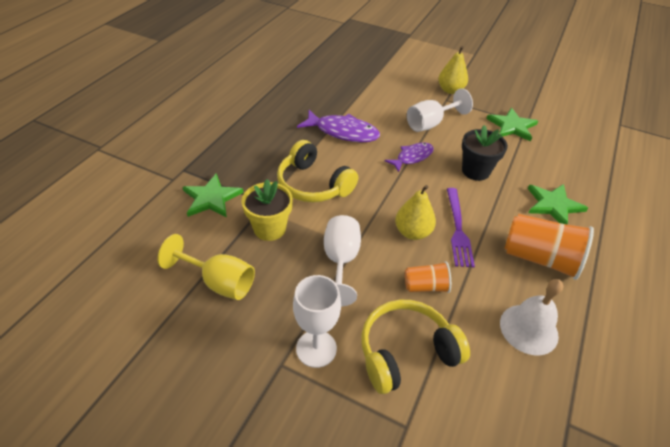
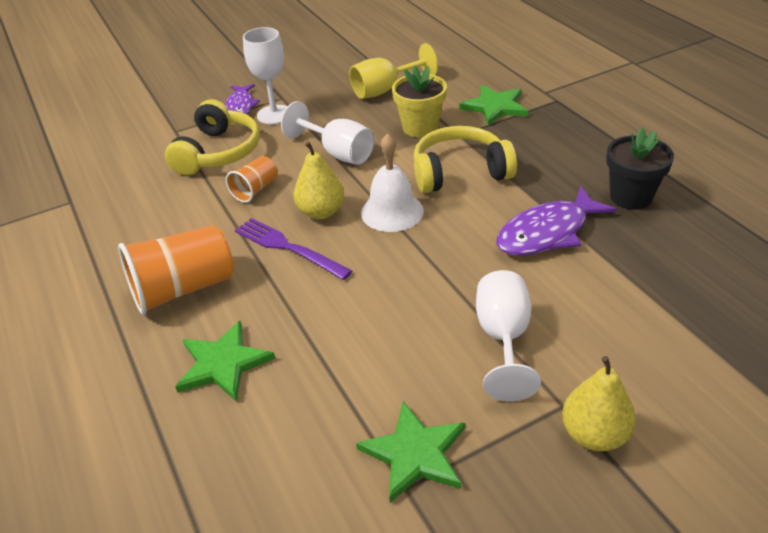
camera: 130 degrees right, 5 degrees down
purple fish [385,142,434,172] -> purple fish moved to [225,84,260,114]
black flower pot [462,125,508,181] -> black flower pot moved to [606,128,674,210]
white bell [500,279,563,355] -> white bell moved to [361,133,424,232]

